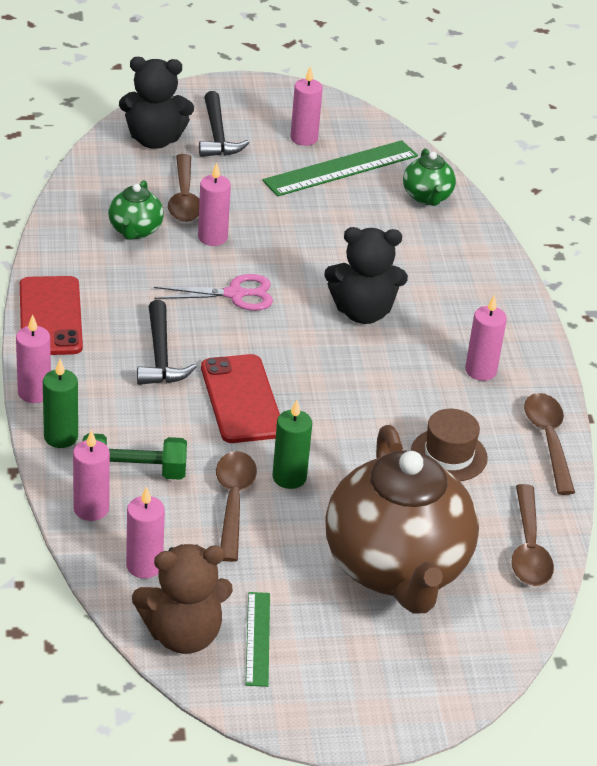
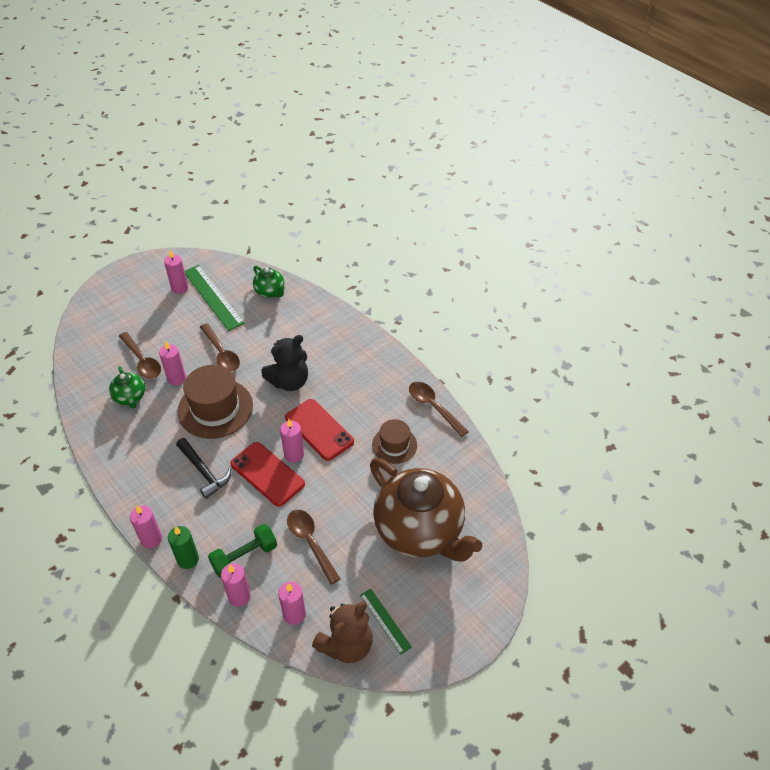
camera: 30 degrees left, 10 degrees up
red phone [20,276,83,355] -> red phone moved to [285,399,354,461]
black teddy bear [119,57,194,149] -> none
pink scissors [154,274,273,311] -> brown hat [178,365,253,439]
black hammer [199,91,250,157] -> none
green ruler [262,140,418,197] -> green ruler turned 60 degrees counterclockwise [185,265,245,331]
green candle [273,400,312,489] -> none
pink candle [465,295,507,381] -> pink candle moved to [280,419,304,463]
brown spoon [511,484,554,586] -> brown spoon moved to [200,323,240,371]

